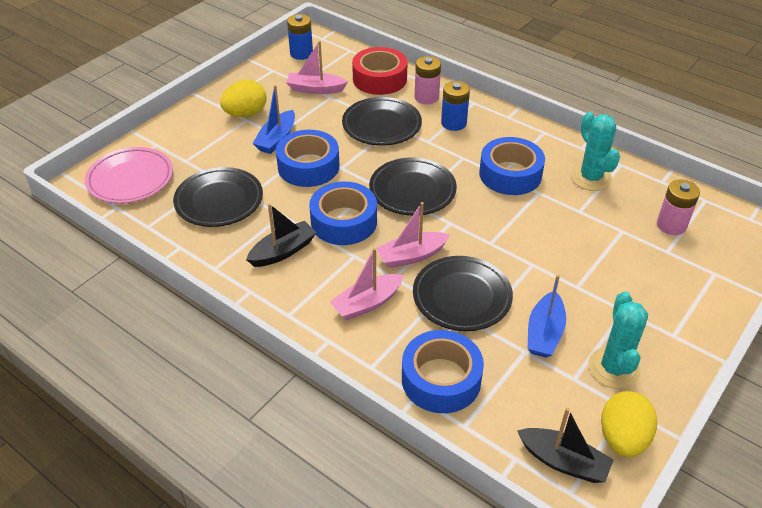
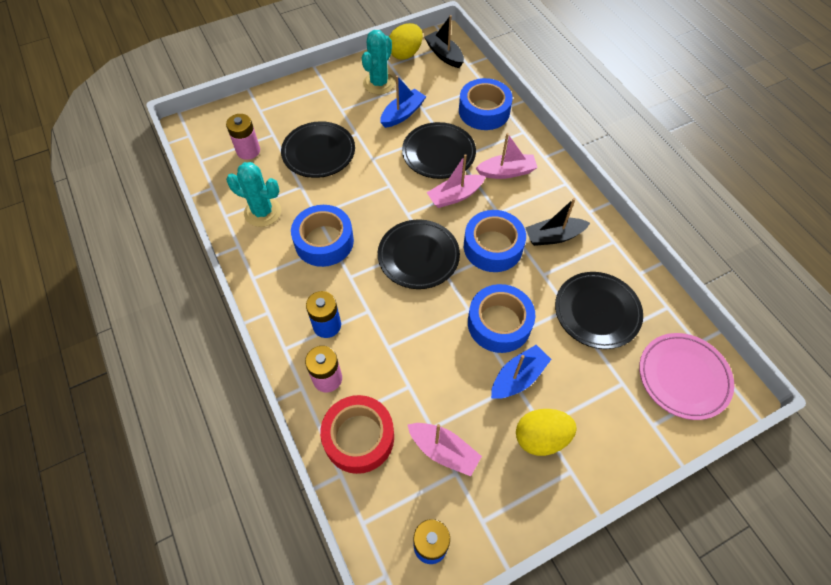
camera: 155 degrees left, 15 degrees up
black plate [342,97,422,146] -> black plate moved to [281,121,355,178]
pink boat [376,202,450,268] -> pink boat turned 150 degrees clockwise [427,154,486,208]
turquoise cactus [571,112,620,191] -> turquoise cactus turned 75 degrees counterclockwise [226,162,281,227]

